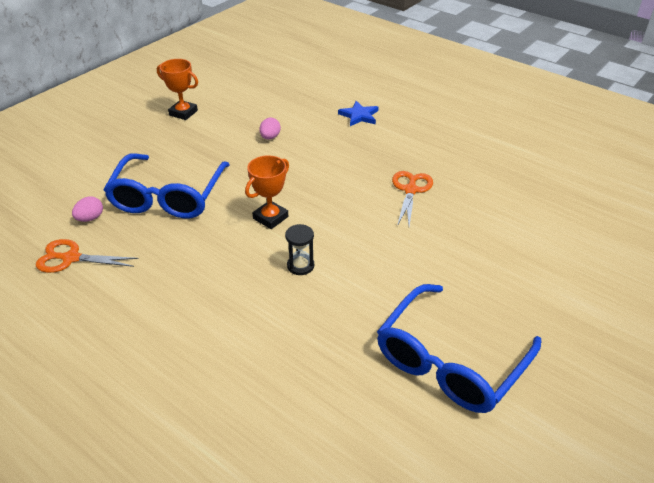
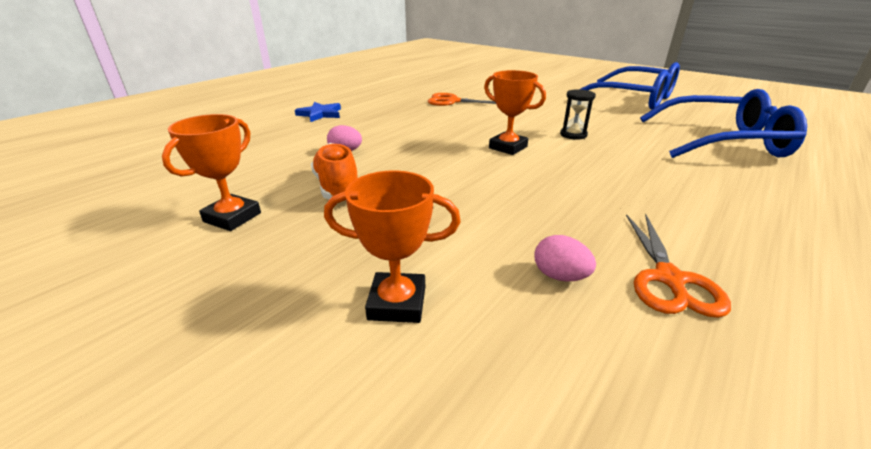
camera: 90 degrees left, 10 degrees down
blue glasses [103,153,230,218] -> blue glasses moved to [640,89,807,158]
none -> orange shoe [311,143,358,200]
none -> orange trophy [324,170,461,323]

